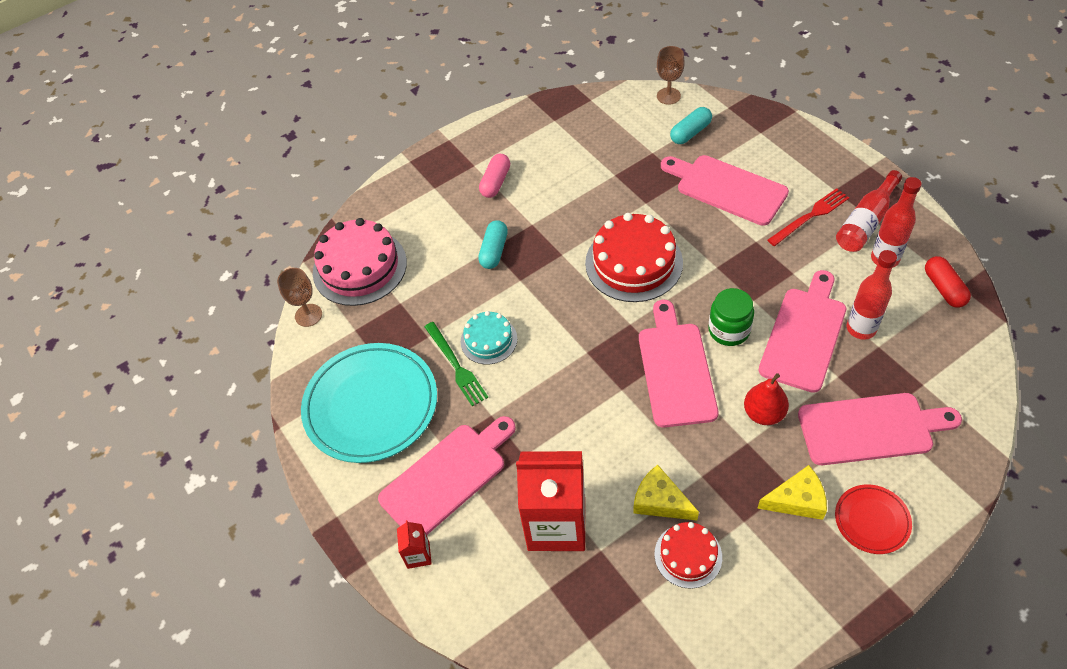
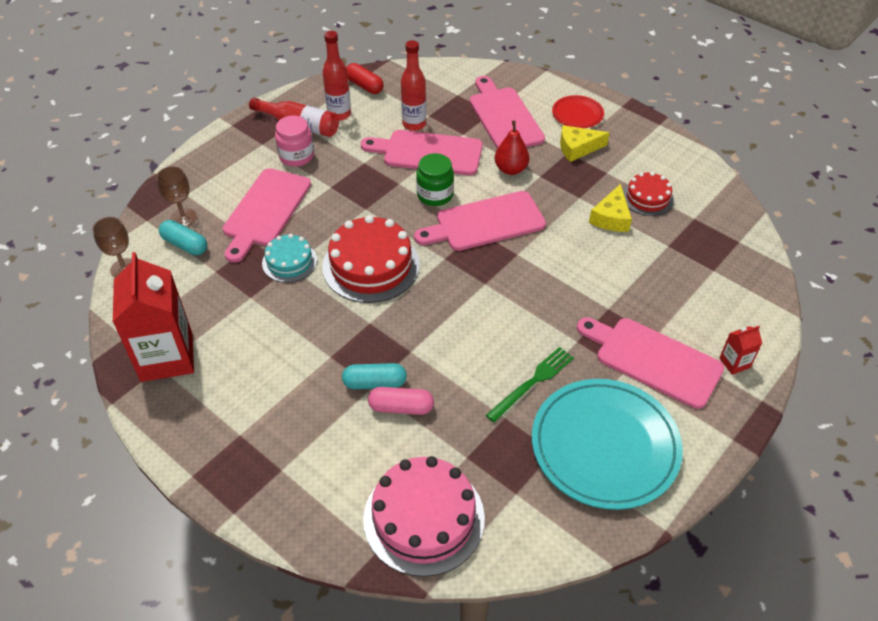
camera: 110 degrees left, 5 degrees down
brown goblet [277,268,322,327] -> brown goblet moved to [156,166,197,227]
turquoise cake [461,311,517,364] -> turquoise cake moved to [262,234,317,282]
pink capsule [479,154,510,198] -> pink capsule moved to [368,387,434,415]
red carton [516,451,585,551] -> red carton moved to [113,252,194,382]
yellow cheese [757,465,827,520] -> yellow cheese turned 75 degrees counterclockwise [560,125,610,162]
red fork [767,188,849,246] -> pink jar [275,116,314,167]
red capsule [925,256,971,308] -> red capsule turned 75 degrees clockwise [346,63,384,94]

